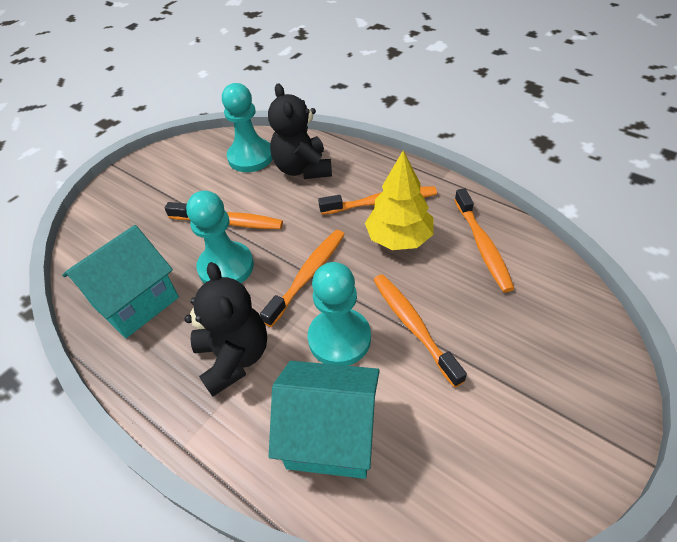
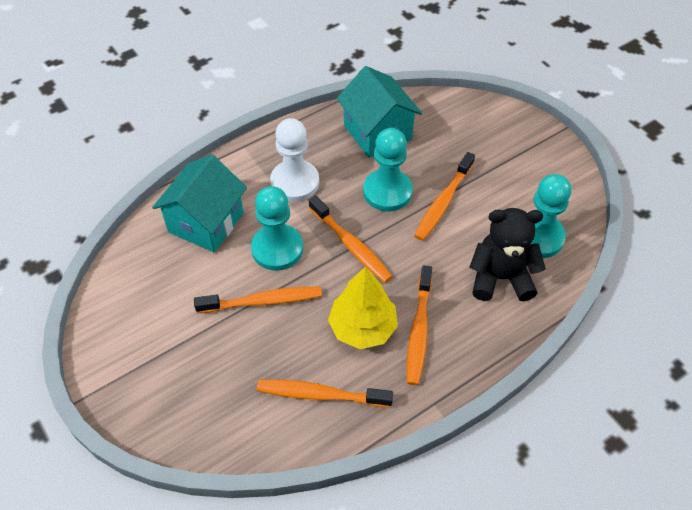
camera: 105 degrees right, 5 degrees up
black teddy bear [184,262,267,397] -> white pawn [270,118,319,202]

